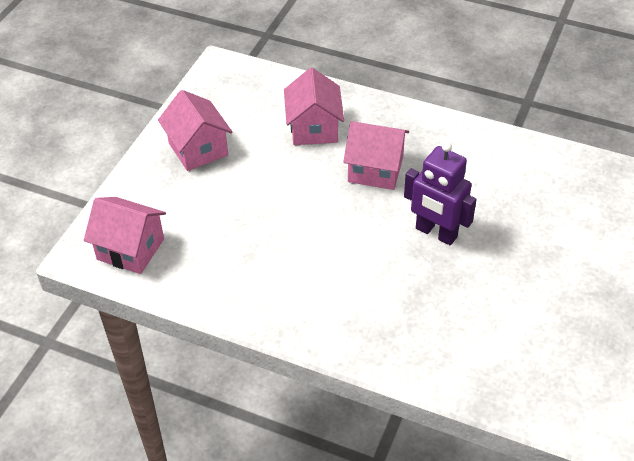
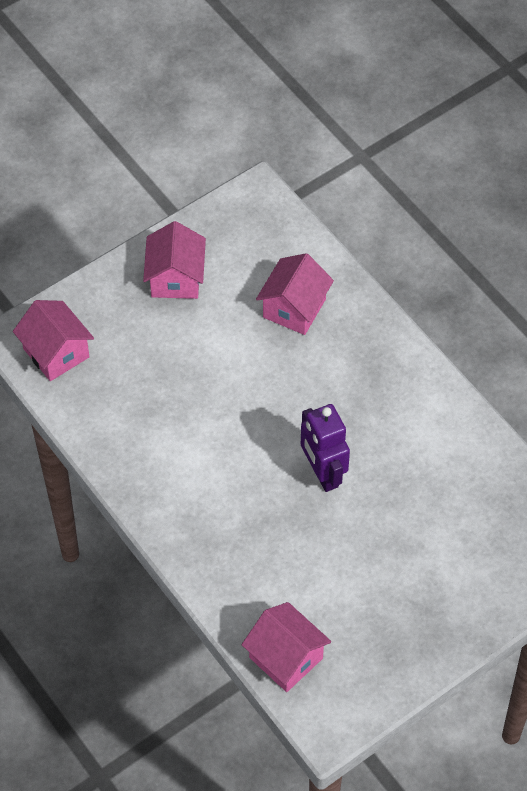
camera: 30 degrees right, 10 degrees up
pink house [343,121,409,190] -> pink house moved to [242,602,331,692]

